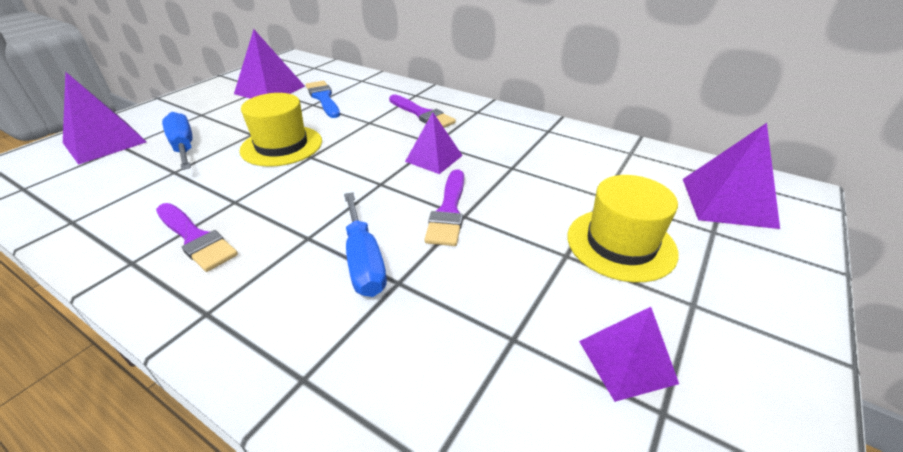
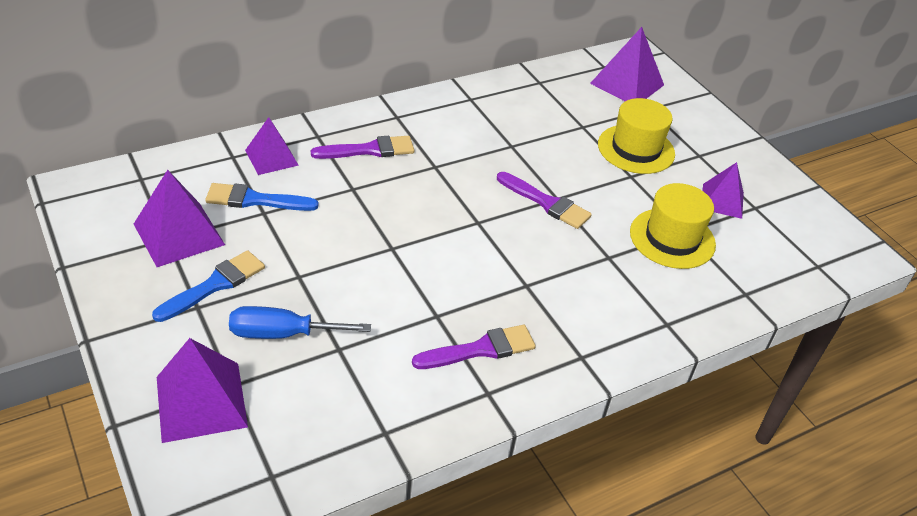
camera: 65 degrees left, 5 degrees up
yellow hat [239,93,322,167] -> yellow hat moved to [630,183,716,269]
blue screwdriver [344,192,387,297] -> none
purple pyramid [405,112,463,174] -> purple pyramid moved to [245,117,299,175]
none -> blue brush [152,250,265,322]

